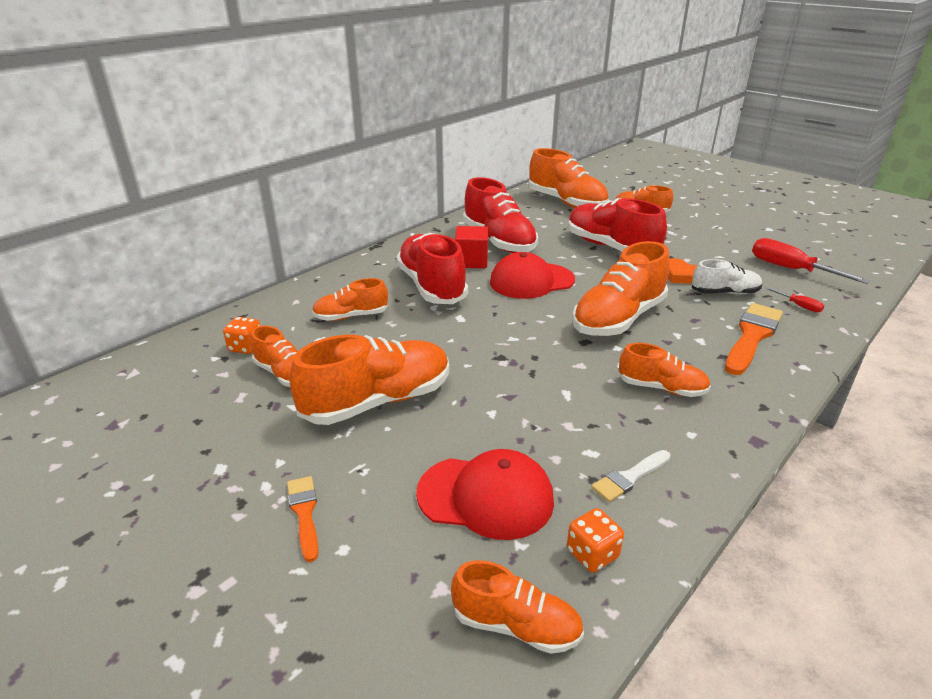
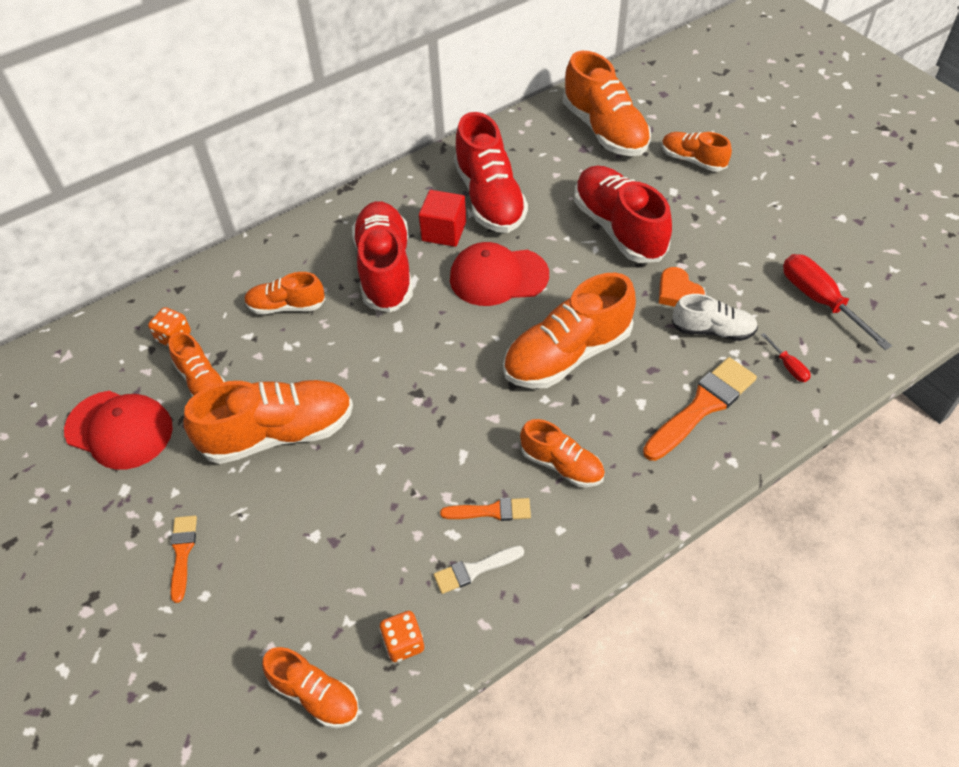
camera: 15 degrees right, 20 degrees up
red cap [416,449,554,540] -> red cap moved to [64,391,173,470]
none -> orange brush [440,498,531,521]

